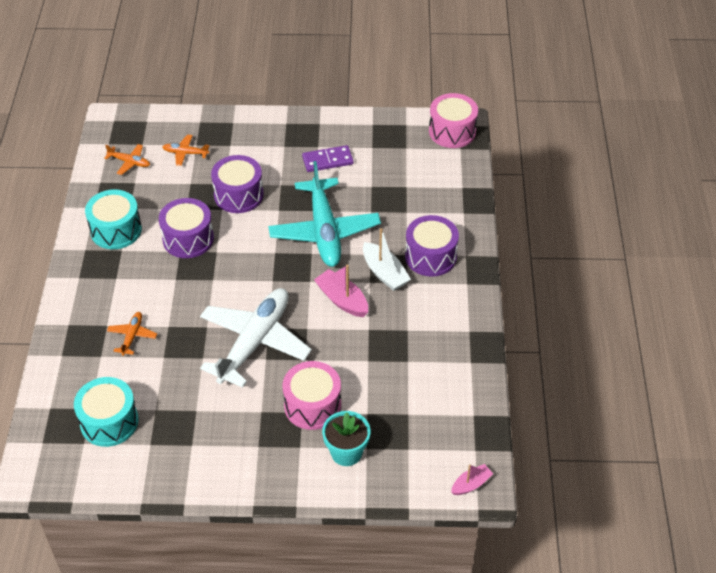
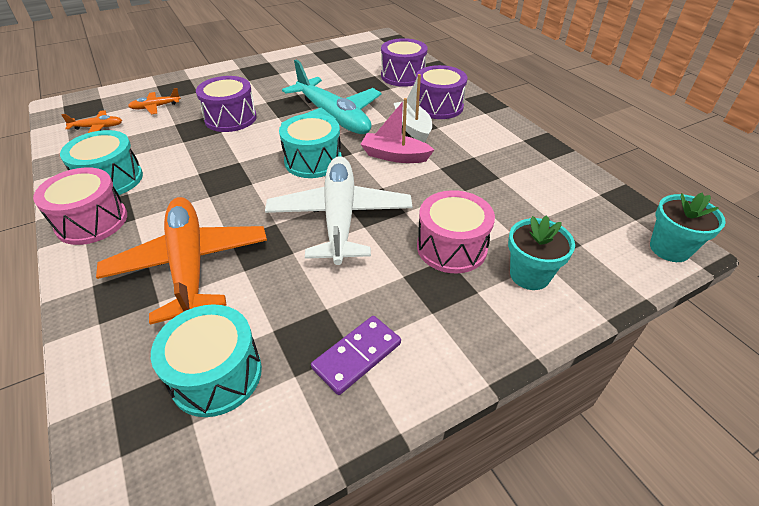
camera: 30 degrees left, 5 degrees down
orange plane [107,312,157,356] -> orange plane [96,197,267,325], size x2.36
purple drum [159,198,214,258] -> purple drum moved to [381,38,428,87]
purple domino [302,145,354,172] -> purple domino moved to [311,316,401,395]
white boat [363,228,411,291] -> white boat turned 135 degrees counterclockwise [394,74,432,143]
pink drum [429,93,478,148] -> pink drum moved to [33,167,127,245]
pink boat [451,464,493,495] -> turquoise flower pot [650,193,726,262]
none -> turquoise drum [279,113,342,178]

